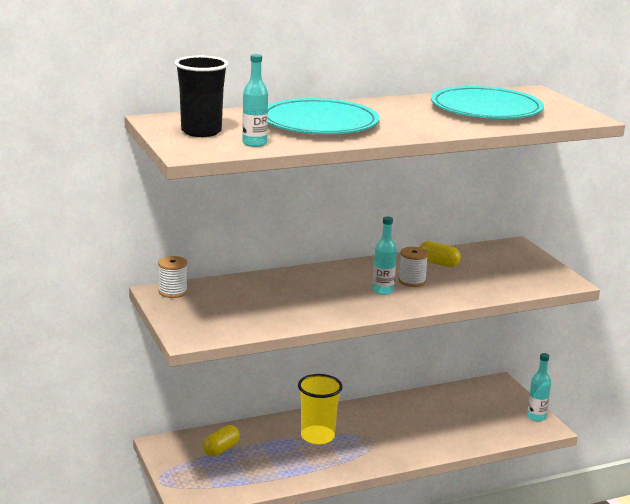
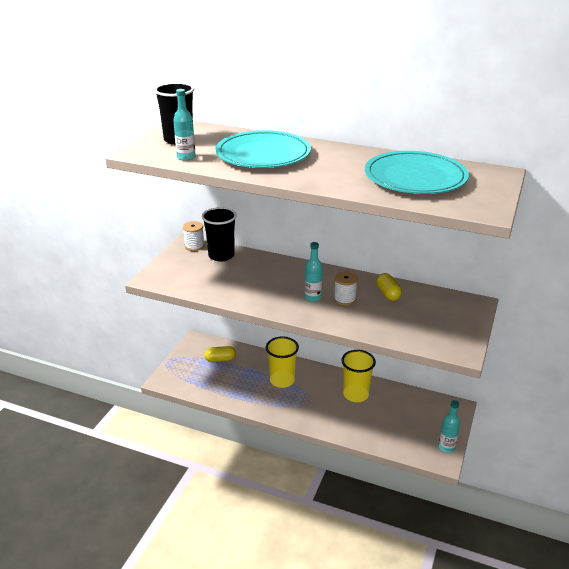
camera: 45 degrees right, 10 degrees up
none -> black cup [202,207,237,262]
none -> yellow cup [341,350,376,402]

